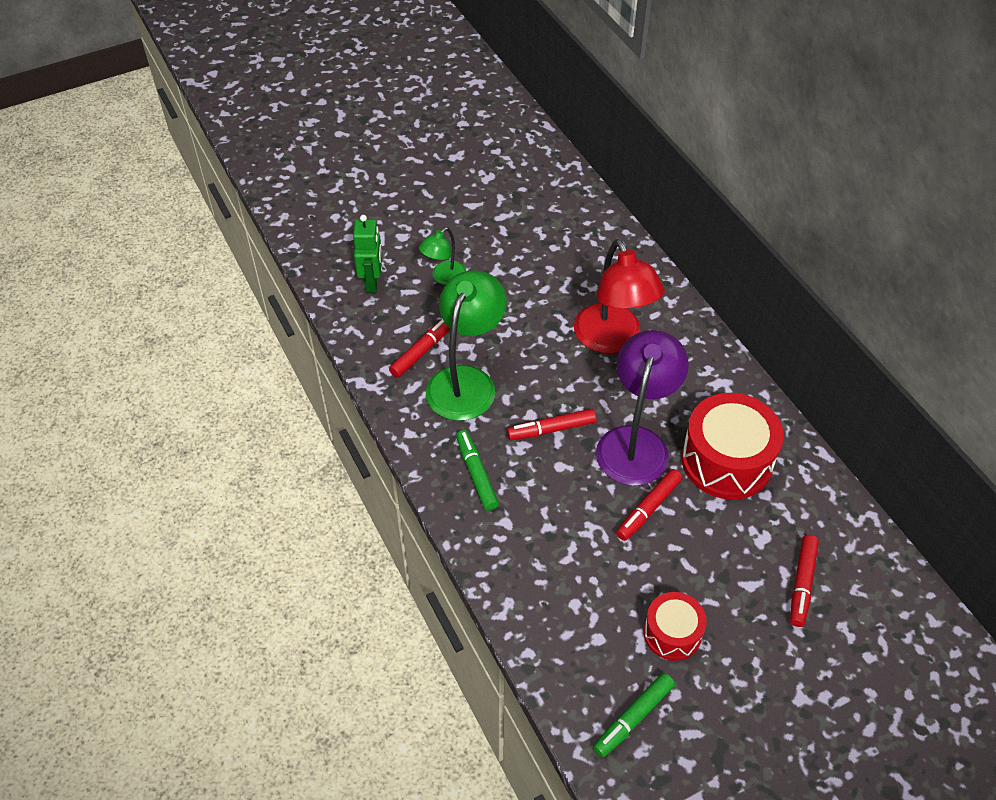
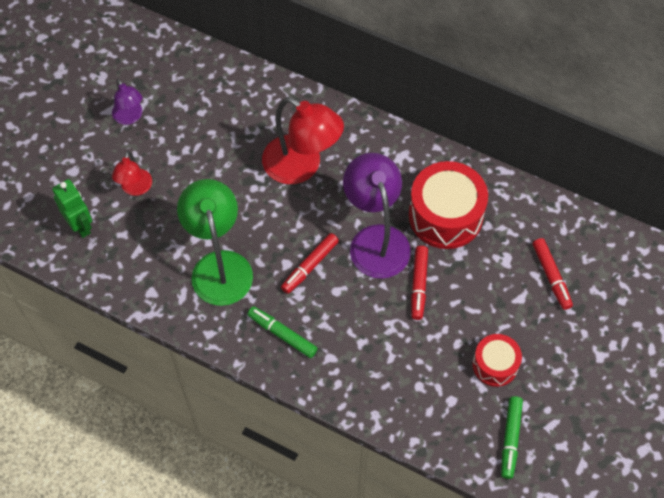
camera: 35 degrees left, 10 degrees up
red marker [389,319,450,378] -> none
green lamp [419,227,466,285] -> red lamp [112,151,152,196]
none -> purple lamp [112,79,142,125]

